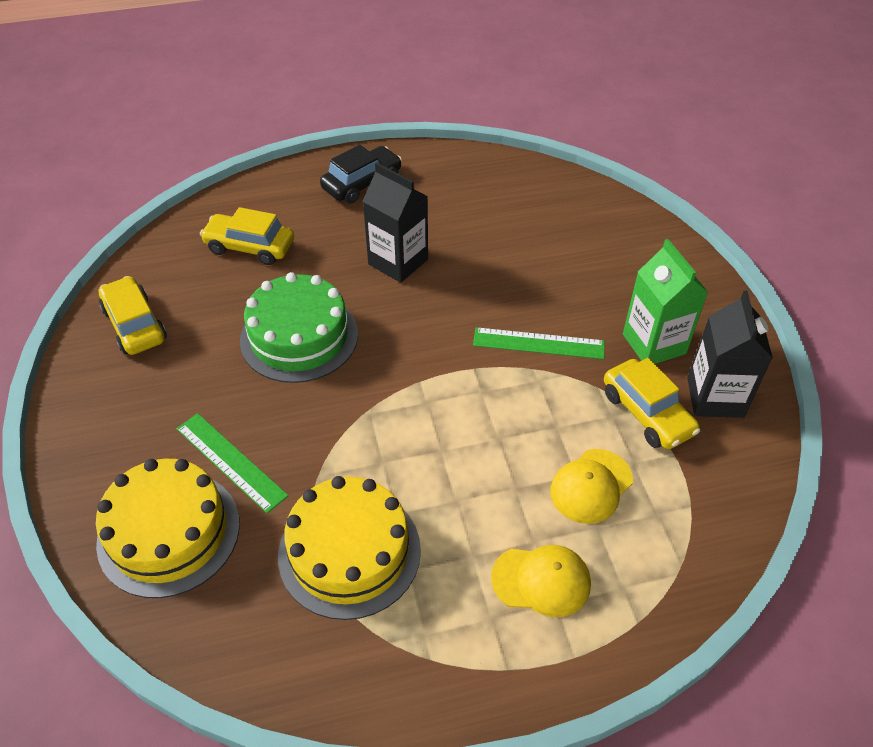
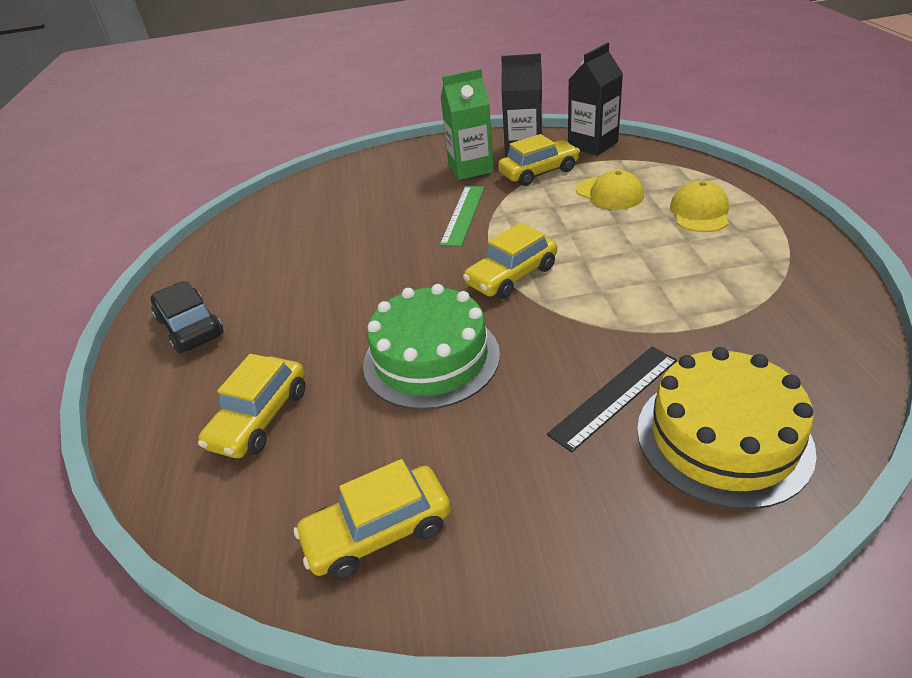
camera: 80 degrees left, 10 degrees down
green ruler [177,413,288,513] -> black ruler [547,347,677,452]
yellow cake [278,476,421,620] -> none
black carton [362,163,428,283] -> black carton moved to [568,43,623,155]
none -> yellow car [463,223,557,299]

